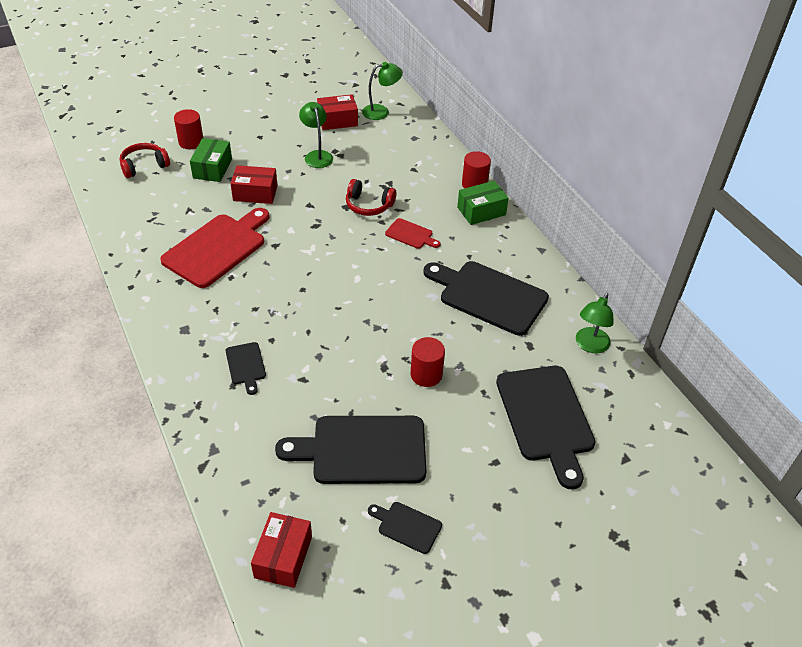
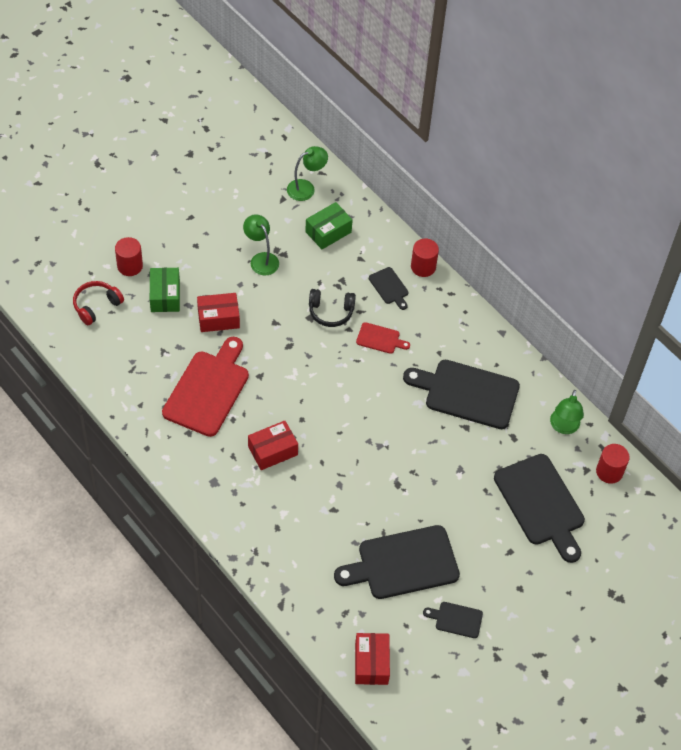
camera: 15 degrees left, 10 degrees up
black cutting board [226,342,266,395] -> black cutting board moved to [369,267,409,310]
red box [317,94,358,130] -> red box moved to [248,421,298,470]
red headphones [346,179,396,216] -> black headphones [309,289,356,327]
red cylinder [411,337,445,387] -> red cylinder moved to [596,444,630,484]
green box [457,181,509,225] -> green box moved to [305,202,353,249]

